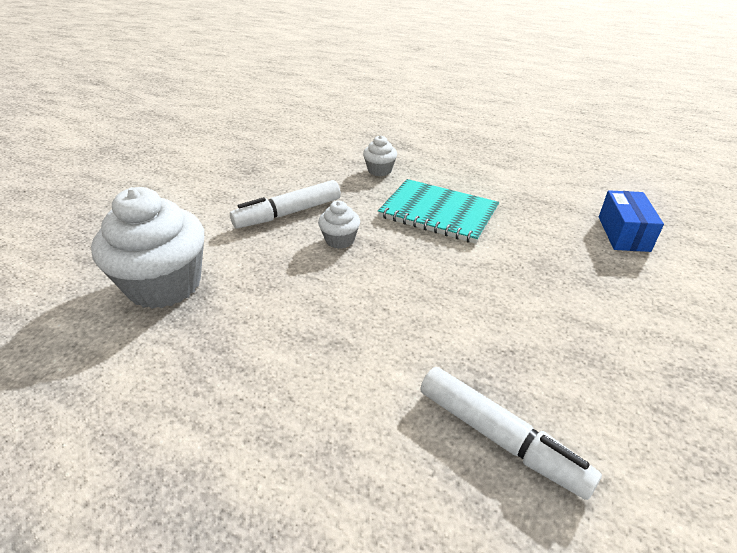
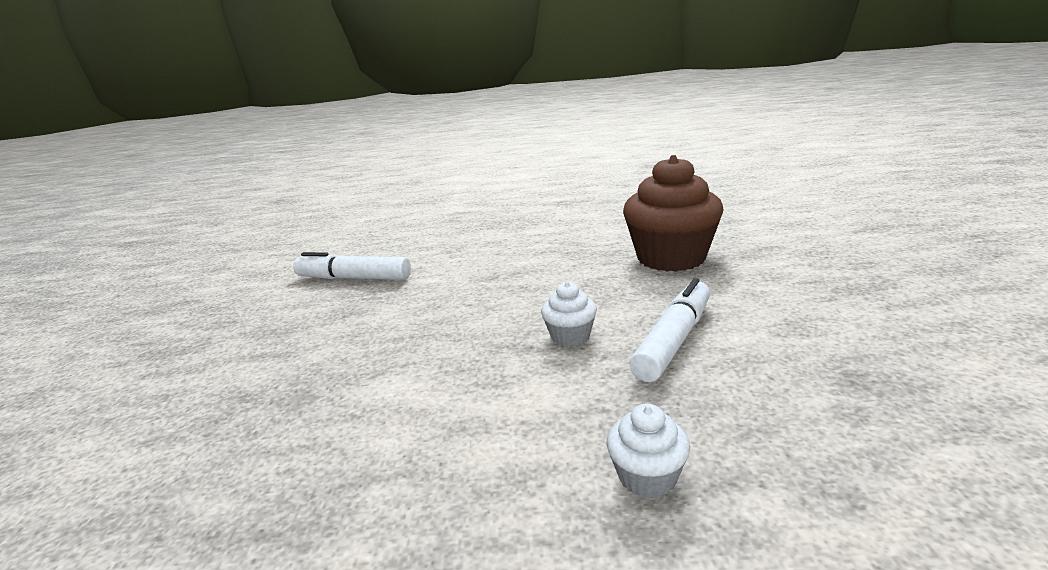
camera: 155 degrees right, 15 degrees down
white cupcake [91,187,204,309] -> brown cupcake [623,155,724,272]
turquoise notebook [378,179,499,244] -> none
blue box [599,190,664,252] -> none

